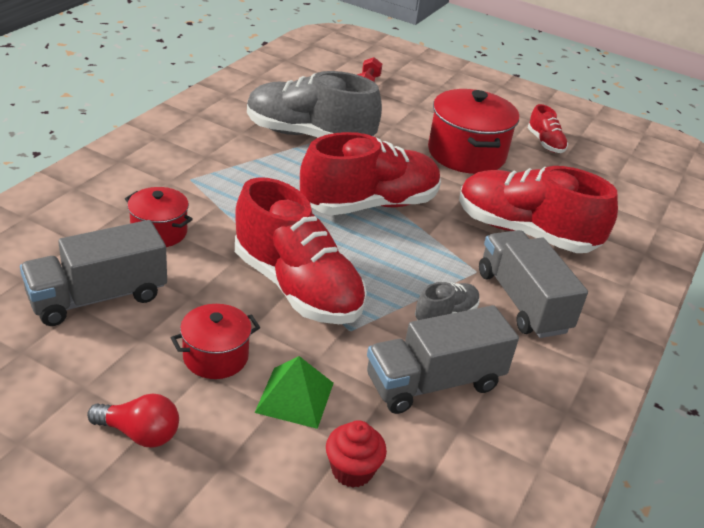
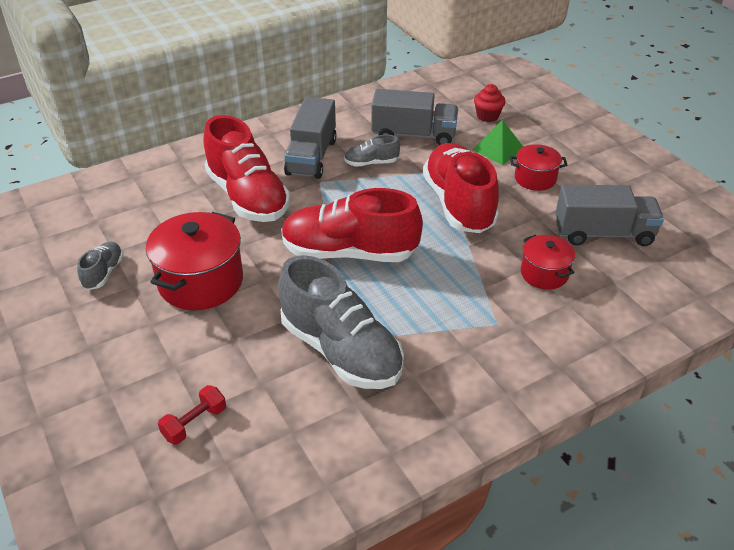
camera: 145 degrees left, 5 degrees up
red light bulb [87,394,179,448] -> none
red shoe [528,104,568,153] -> grey shoe [77,242,124,290]

